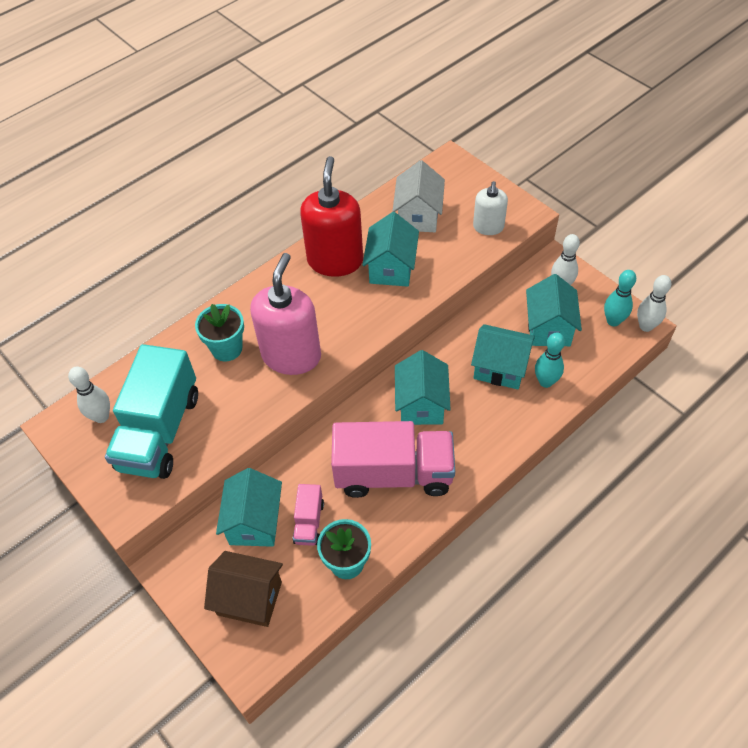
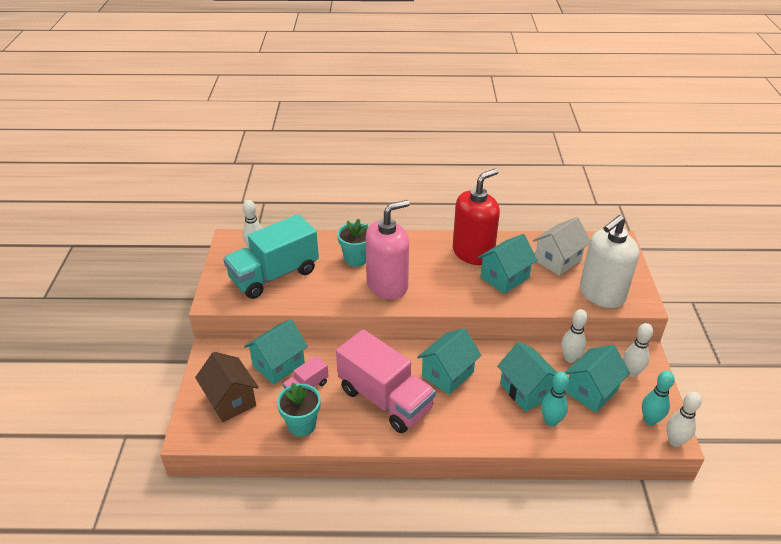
camera: 40 degrees right, 15 degrees down
white soap dispenser [473,181,508,235] -> white soap dispenser [580,215,639,308], size x1.78
none -> white bowling pin [561,309,588,363]

